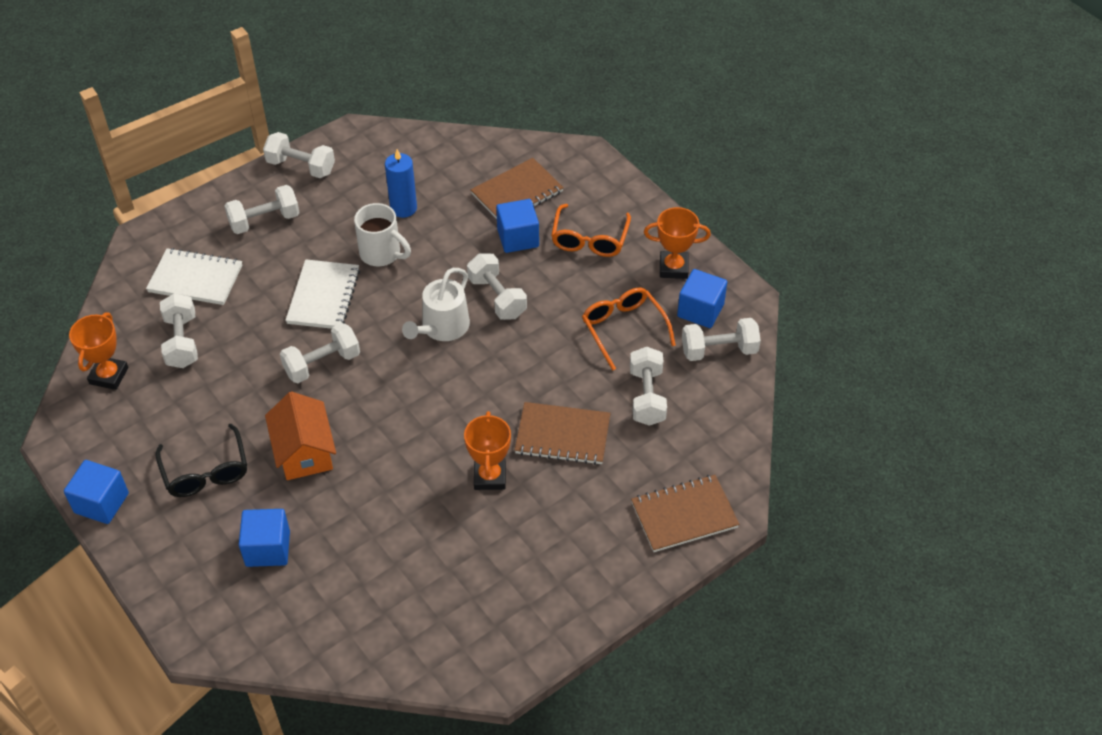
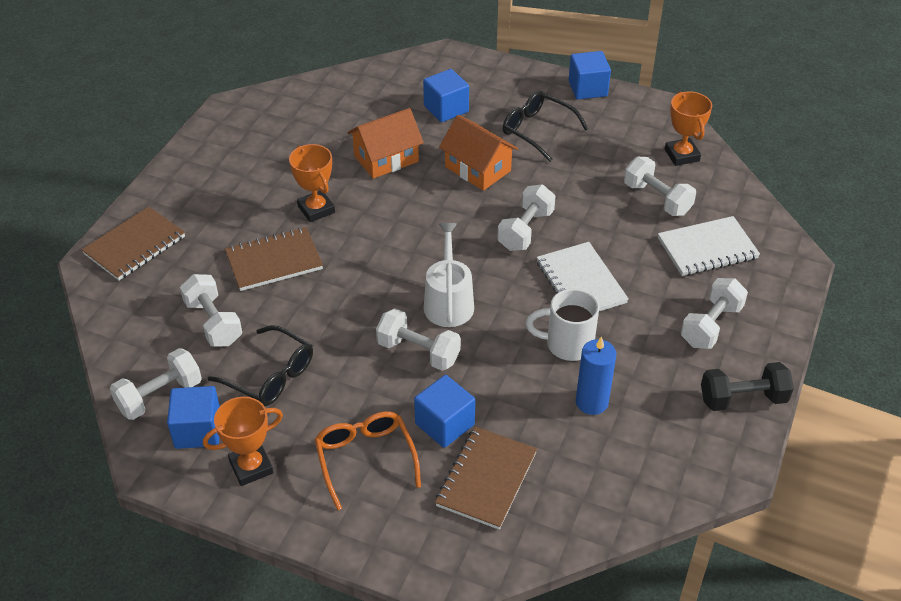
camera: 150 degrees right, 5 degrees down
white dumbbell [263,132,335,178] -> black dumbbell [701,362,794,411]
orange glasses [582,288,676,371] -> black glasses [208,325,313,406]
none -> orange house [347,108,424,179]

